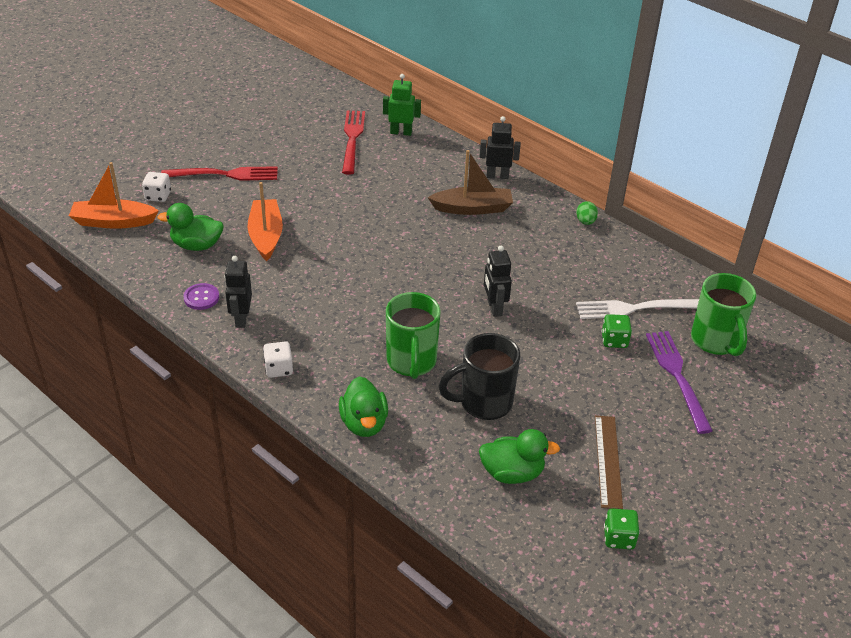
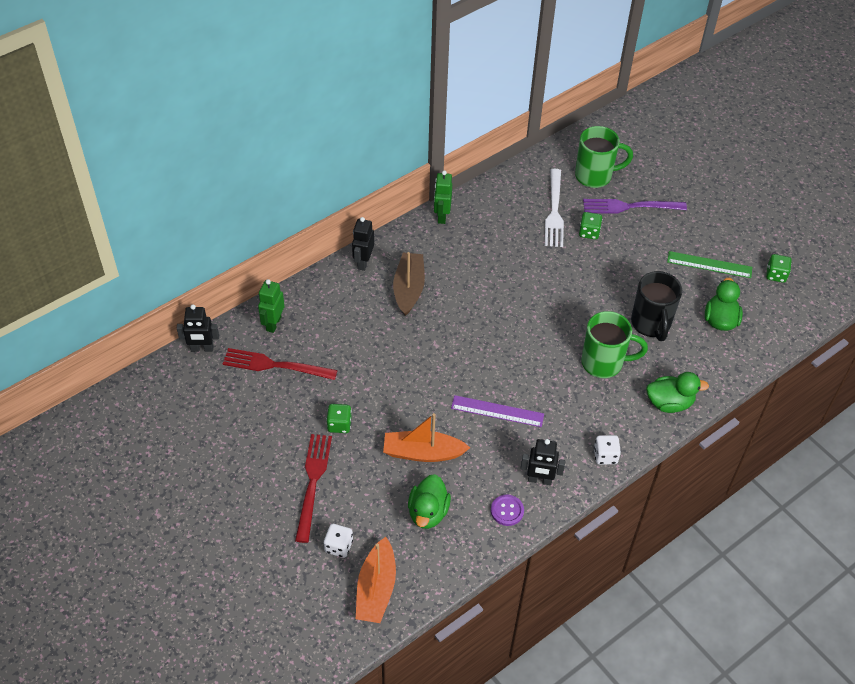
camera: 80 degrees left, 10 degrees up
black robot [484,246,512,317] -> black robot moved to [177,304,219,352]
green egg [576,201,598,225] -> green robot [434,170,452,224]
brown ruler [595,416,623,509] -> green ruler [667,251,752,278]
none -> green dice [326,404,351,433]
none -> purple ruler [451,395,544,427]

